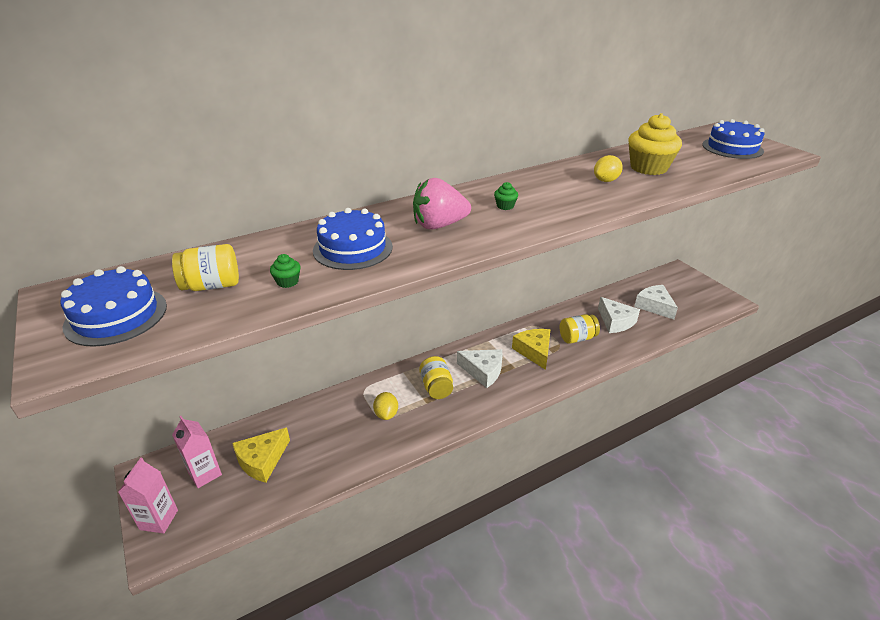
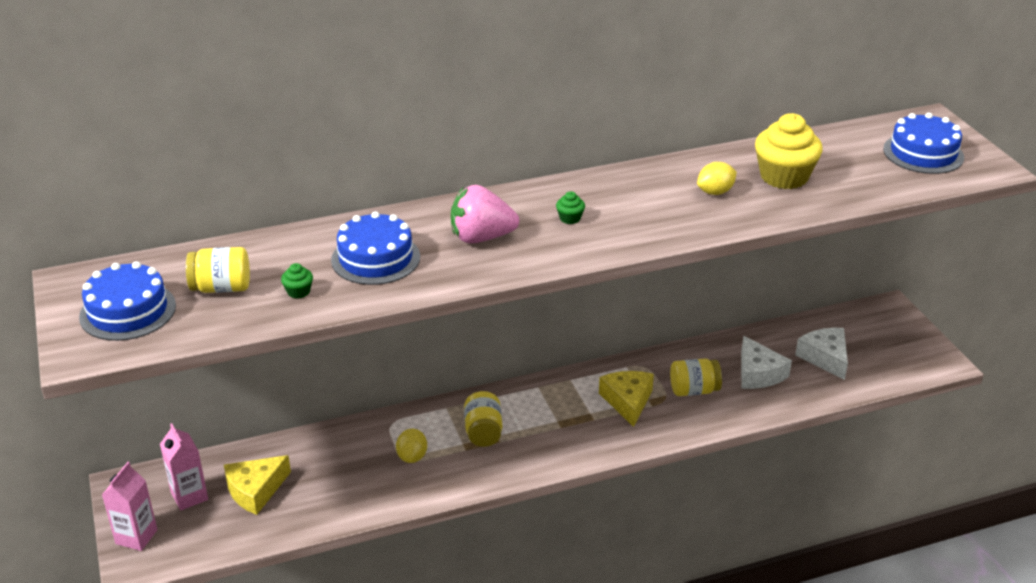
camera: 10 degrees right, 0 degrees up
white cheese [457,349,503,388] -> none

